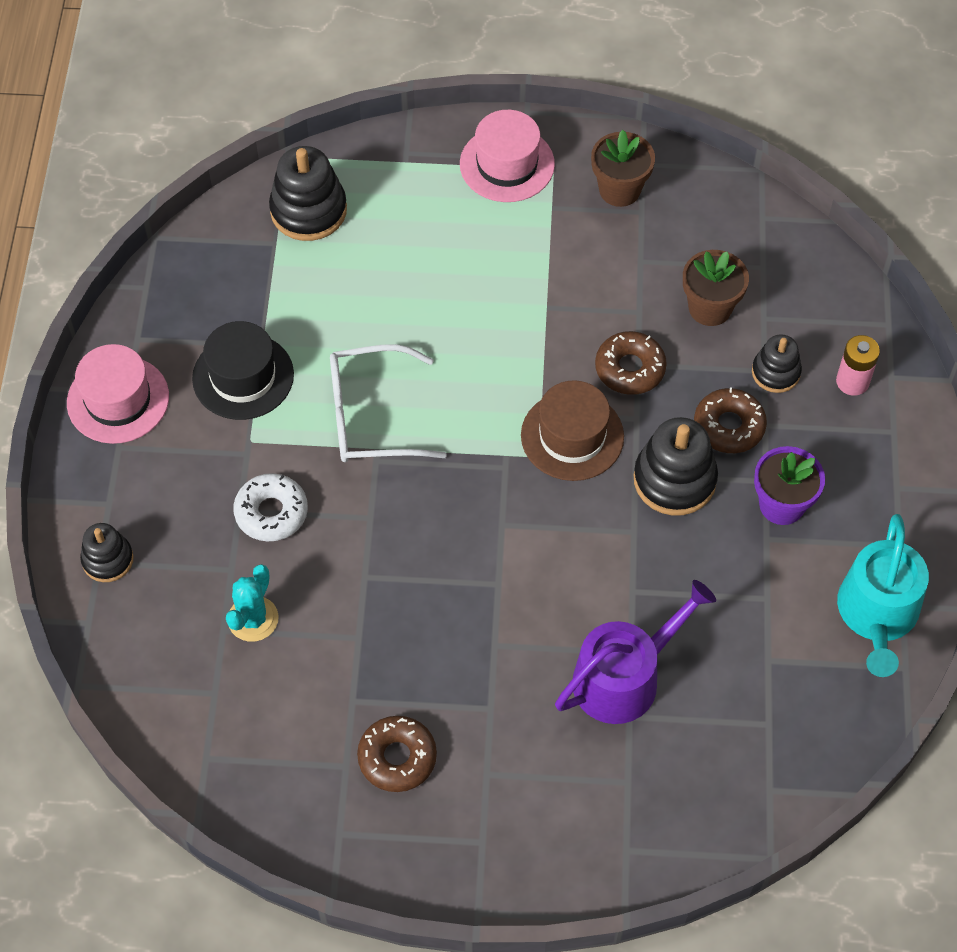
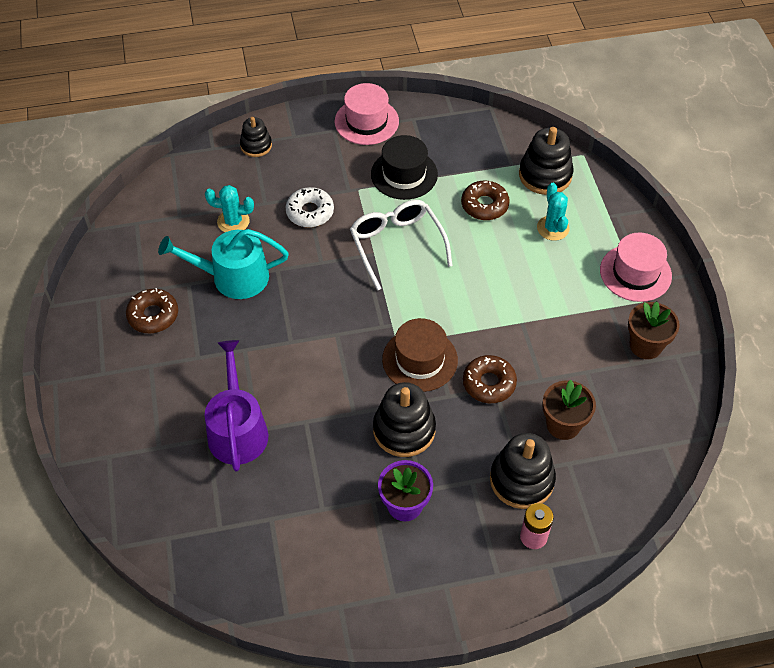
camera: 75 degrees right, 5 degrees down
purple watering can [555,580,716,724] -> purple watering can turned 135 degrees counterclockwise [205,340,268,471]
brown donut [694,387,767,453] -> brown donut moved to [461,181,510,220]
black stacking toy [752,334,802,393] -> black stacking toy [490,433,556,509], size x1.65
turquoise watering can [837,514,929,677] -> turquoise watering can moved to [158,229,289,299]
none -> turquoise cactus [537,183,570,241]

